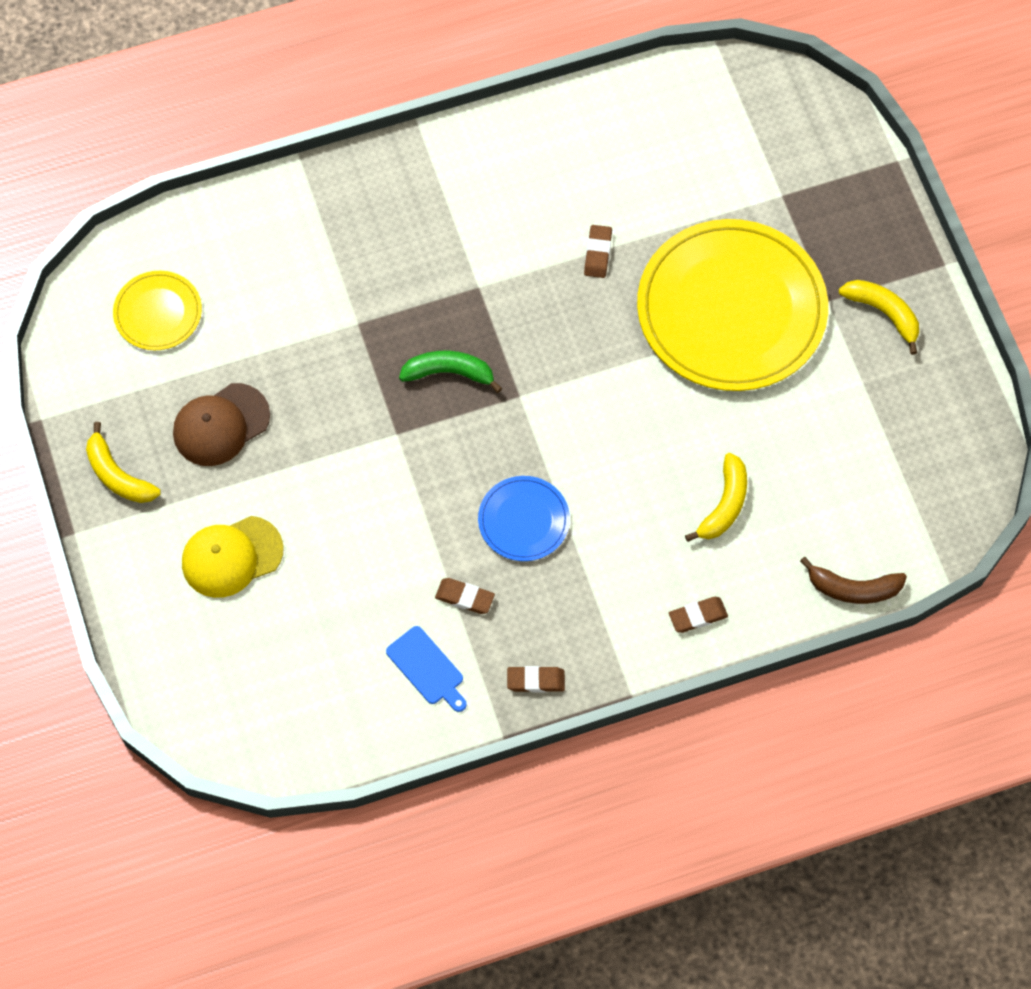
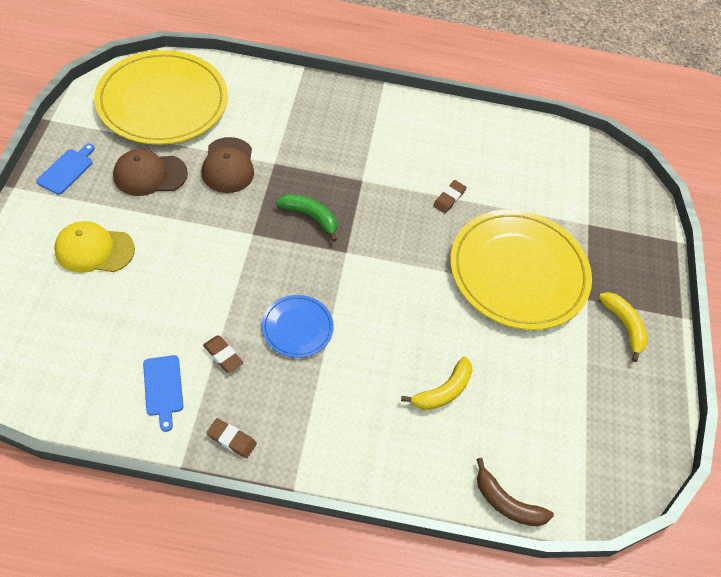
camera: 20 degrees right, 10 degrees down
yellow banana [86,422,161,503] -> blue cutting board [36,144,95,195]
yellow plate [113,271,202,350] -> yellow plate [94,50,228,145], size x2.15
brown eraser [669,597,728,633] -> none
none -> brown cap [201,137,254,193]

